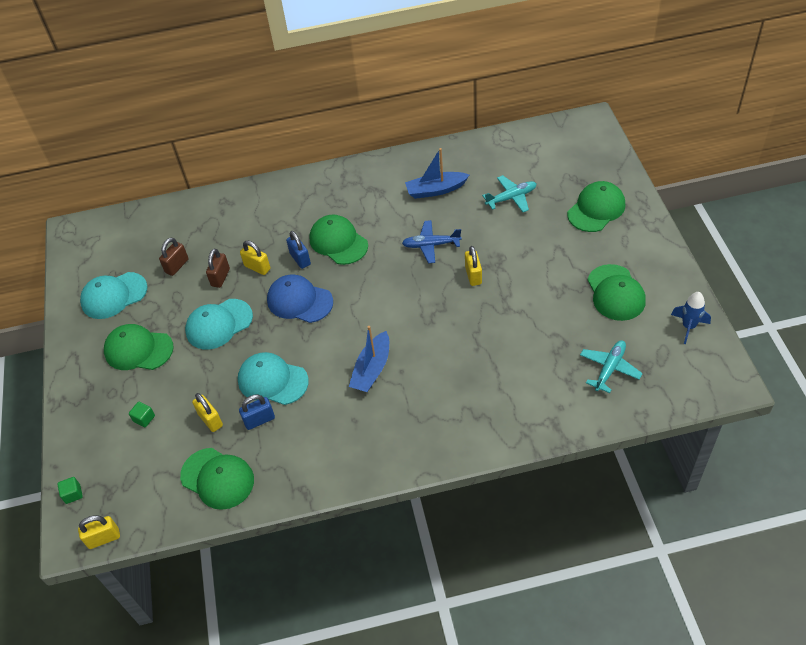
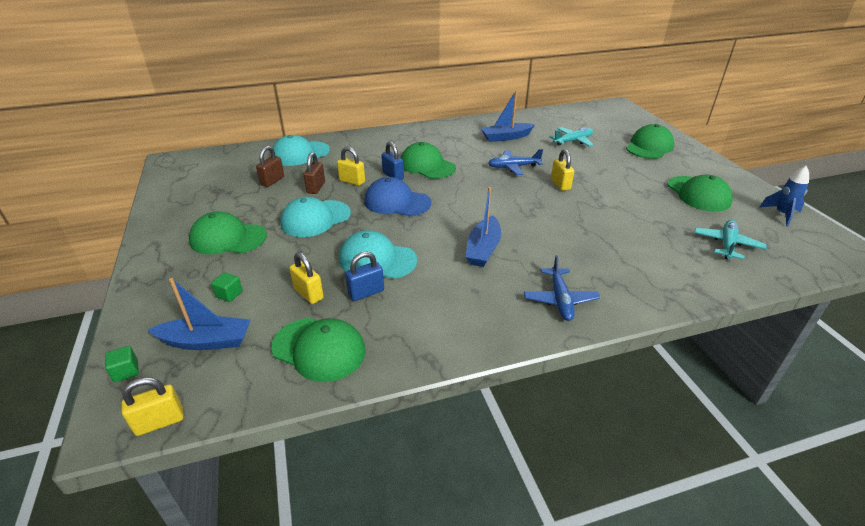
camera: 10 degrees left, 15 degrees down
turquoise cap [80,272,147,319] -> turquoise cap moved to [273,135,330,166]
none -> blue boat [148,278,250,350]
none -> blue plane [524,255,600,321]

